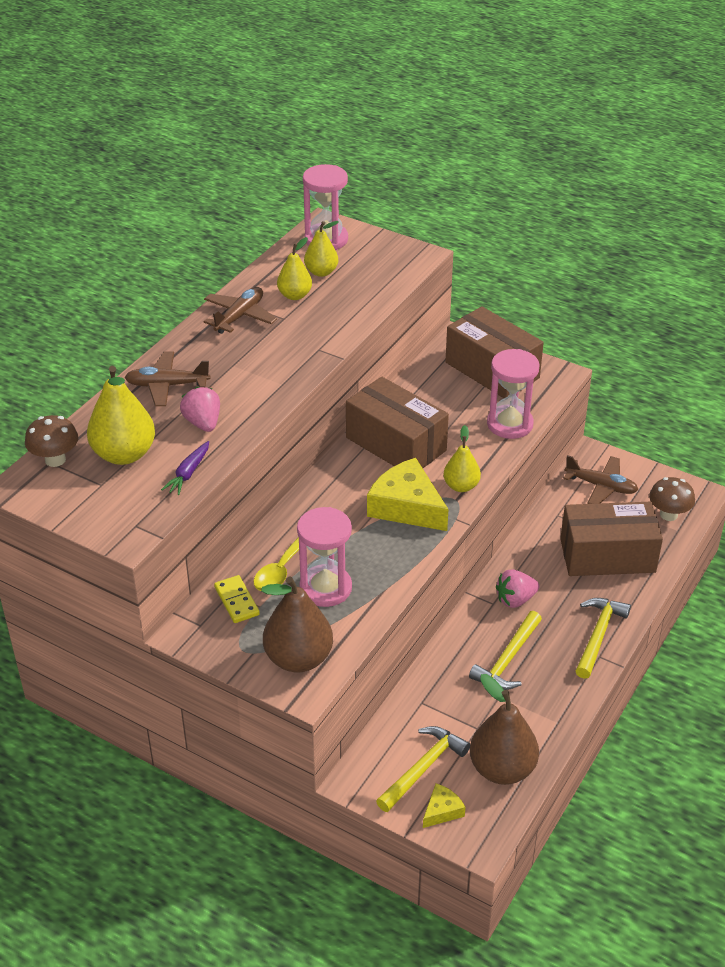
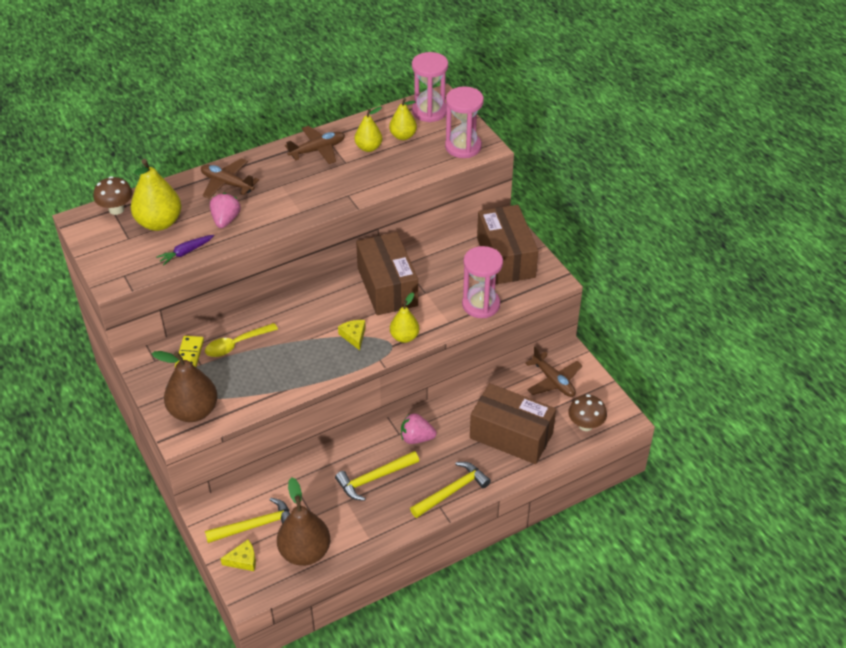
camera: 30 degrees right, 5 degrees up
pink hourglass [297,507,352,607] -> pink hourglass moved to [445,86,484,158]
yellow cheese [367,458,448,531] -> yellow cheese [338,320,366,350], size x0.49

